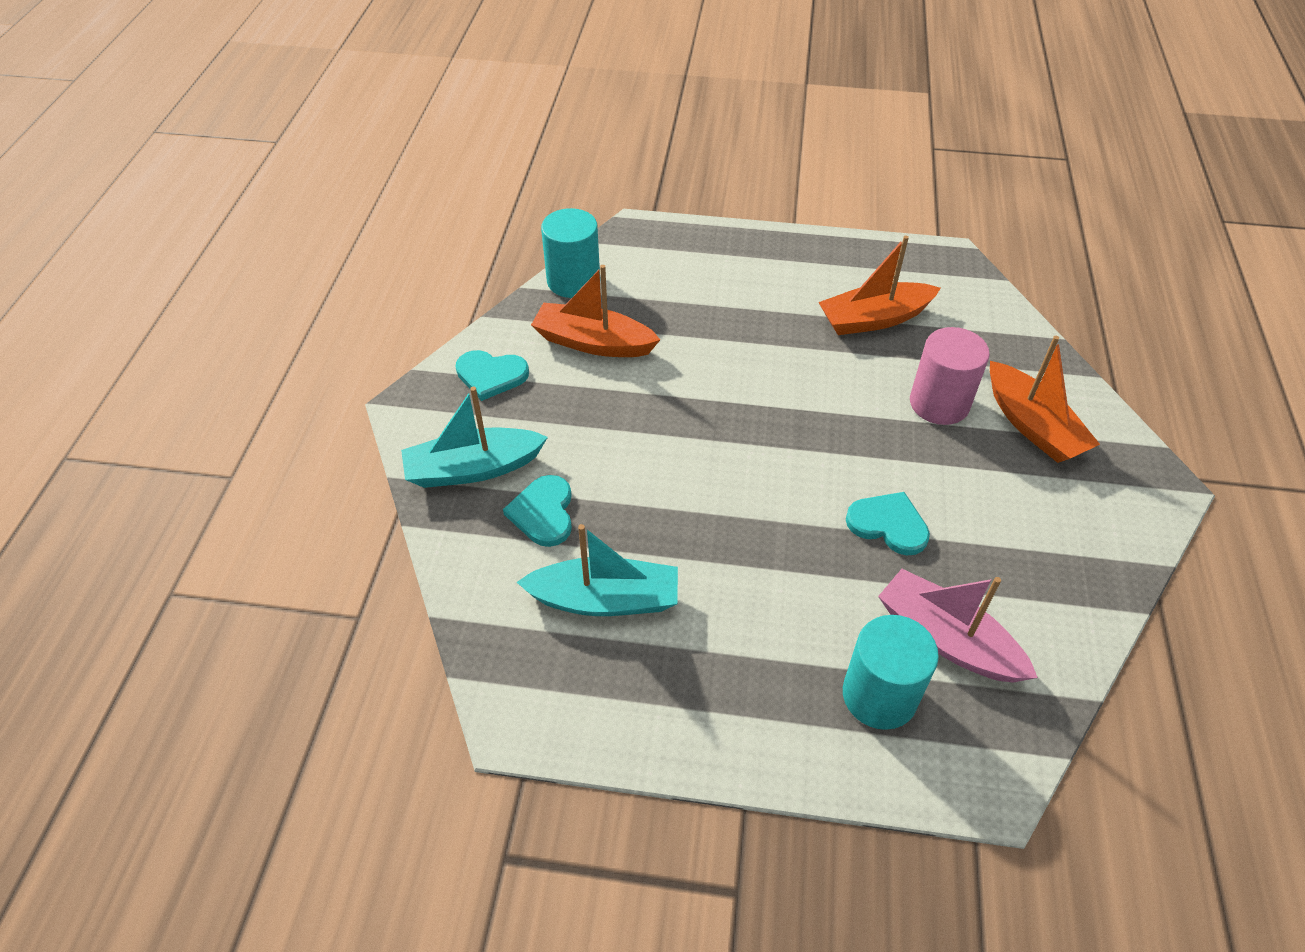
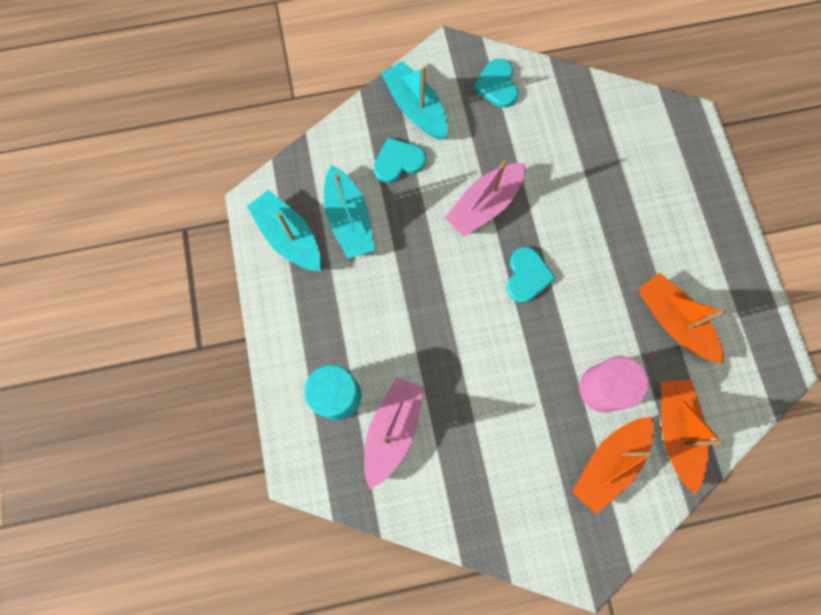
camera: 70 degrees right, 25 degrees up
orange boat [531,265,661,357] -> orange boat moved to [661,380,724,494]
turquoise cylinder [541,208,600,298] -> none
turquoise heart [846,492,930,555] -> turquoise heart moved to [507,247,556,303]
none -> turquoise boat [247,190,321,272]
none -> pink boat [445,160,526,237]

